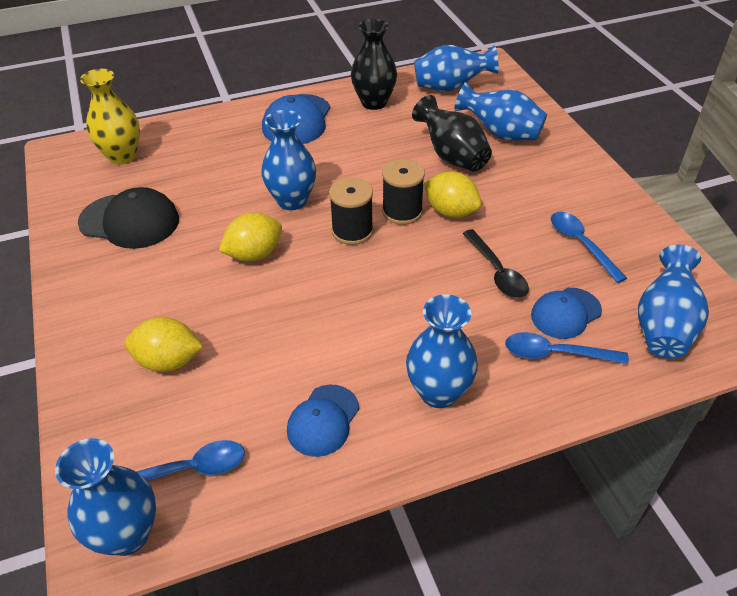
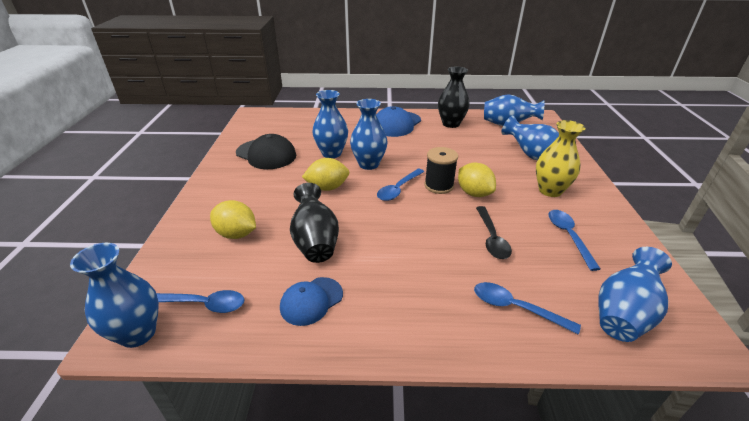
camera: 20 degrees right, 10 degrees down
yellow vase [80,69,140,164] -> yellow vase moved to [536,120,585,197]
black spool [329,178,373,245] -> blue spoon [377,169,424,201]
blue vase [406,294,478,408] -> blue vase moved to [312,90,348,158]
black vase [412,95,492,172] -> black vase moved to [290,183,339,263]
blue cap [531,288,602,339] -> none

